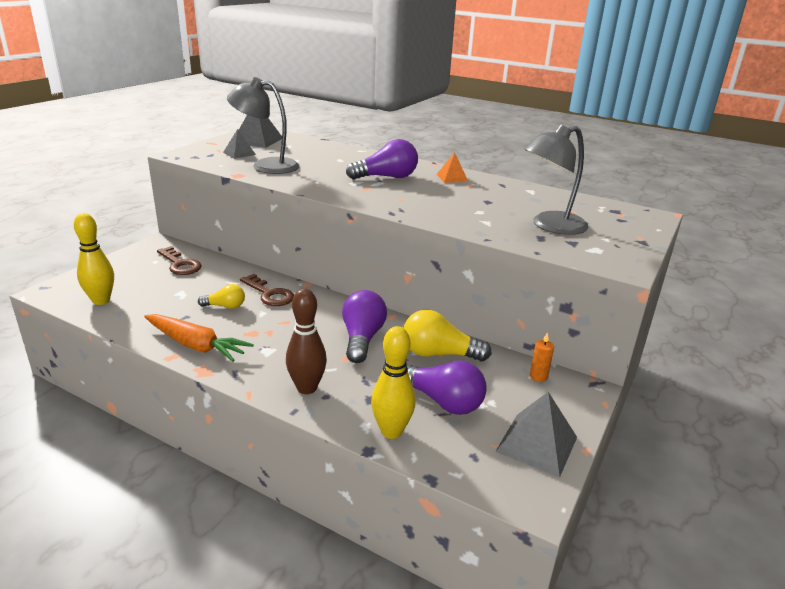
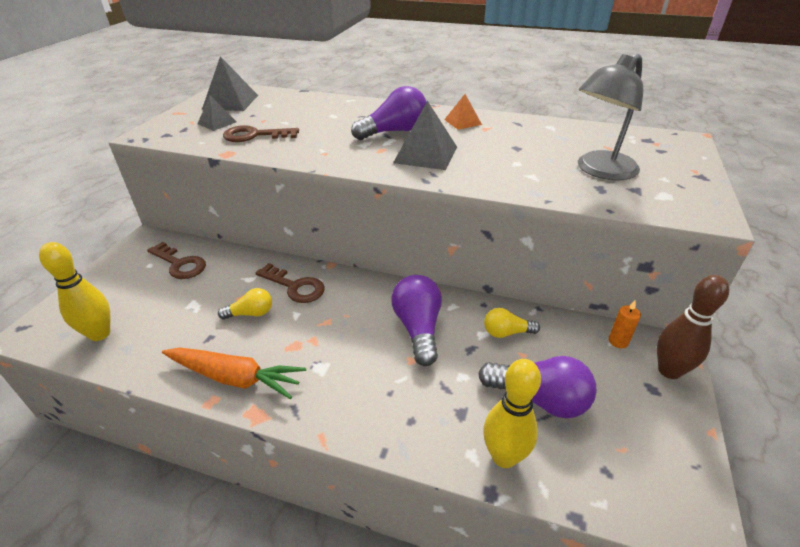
camera: 10 degrees left, 10 degrees up
grey lamp [227,77,299,174] -> brown key [223,125,299,142]
brown bowling pin [286,288,327,394] -> brown bowling pin moved to [657,275,729,379]
yellow light bulb [404,310,492,361] -> yellow light bulb [484,308,540,338], size x0.58
grey pyramid [495,392,577,478] -> grey pyramid moved to [393,101,457,170]

